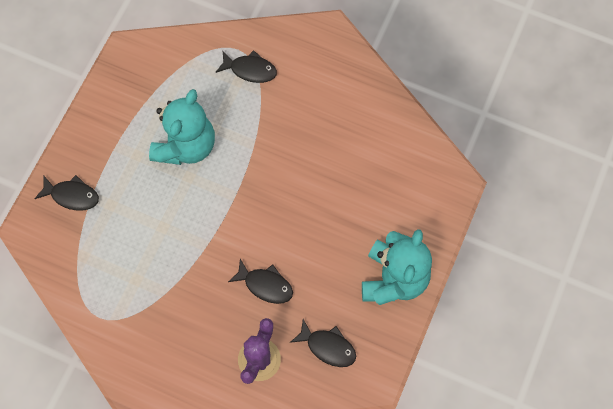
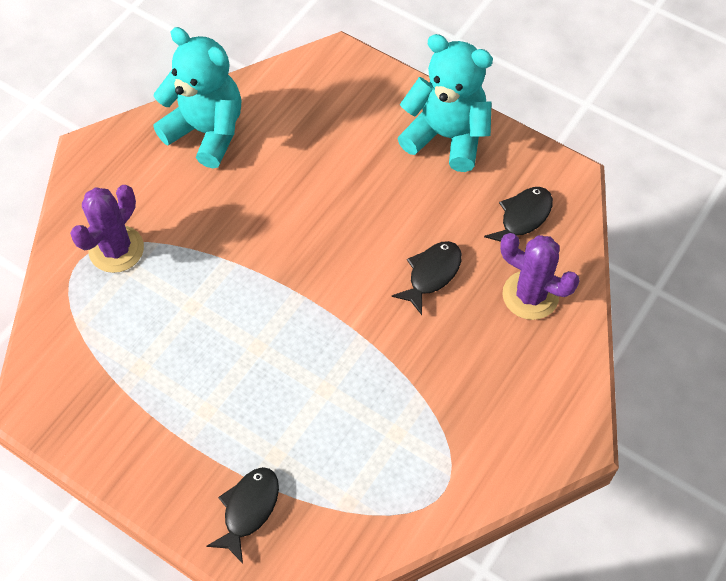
camera: 80 degrees left, 10 degrees down
turquoise teddy bear [149,89,215,165] -> turquoise teddy bear moved to [153,27,241,168]
black fish [215,50,277,83] -> purple cactus [70,185,144,273]

